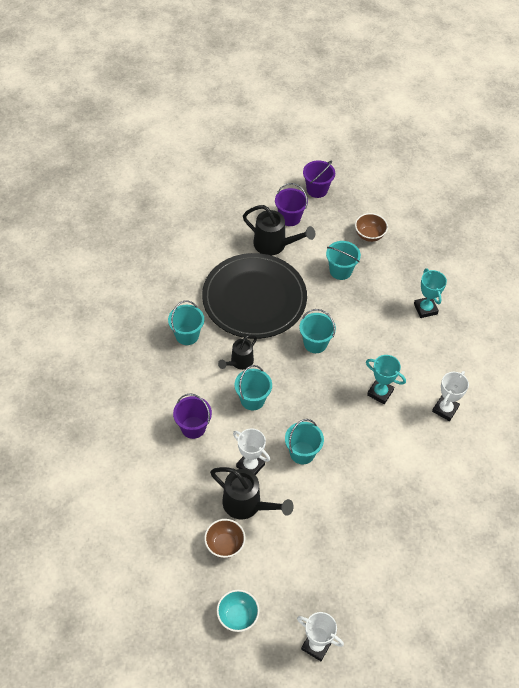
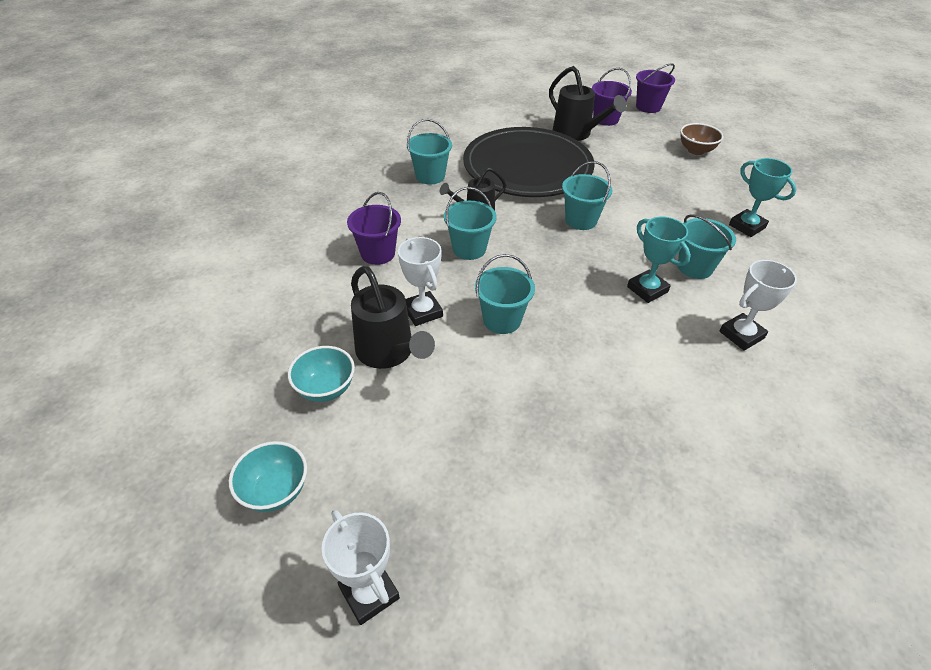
camera: 25 degrees right, 10 degrees down
brown bowl [204,519,245,558] -> turquoise bowl [288,346,355,402]
turquoise bucket [326,241,361,280] -> turquoise bucket moved to [678,214,736,279]
turquoise trophy [414,268,447,318] -> turquoise trophy turned 45 degrees counterclockwise [729,158,796,237]

